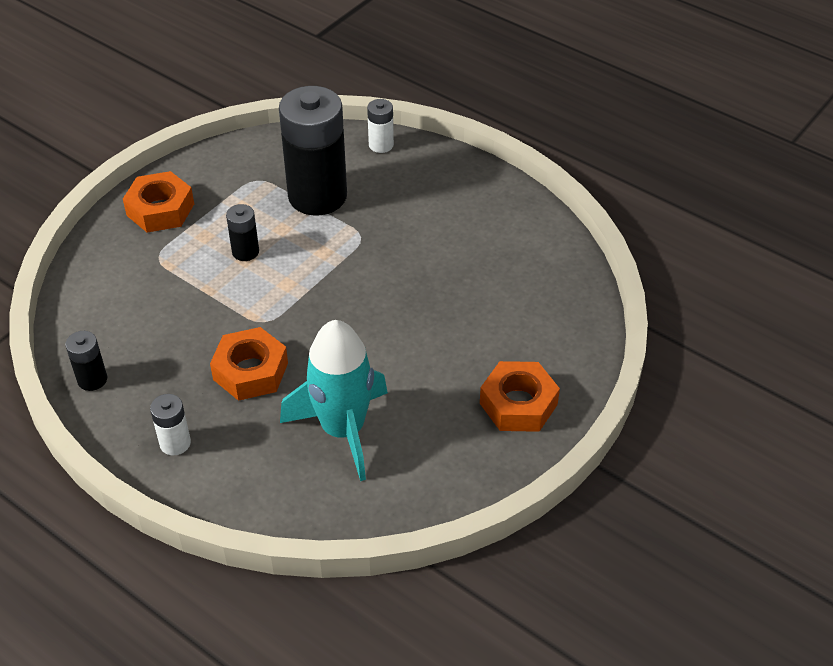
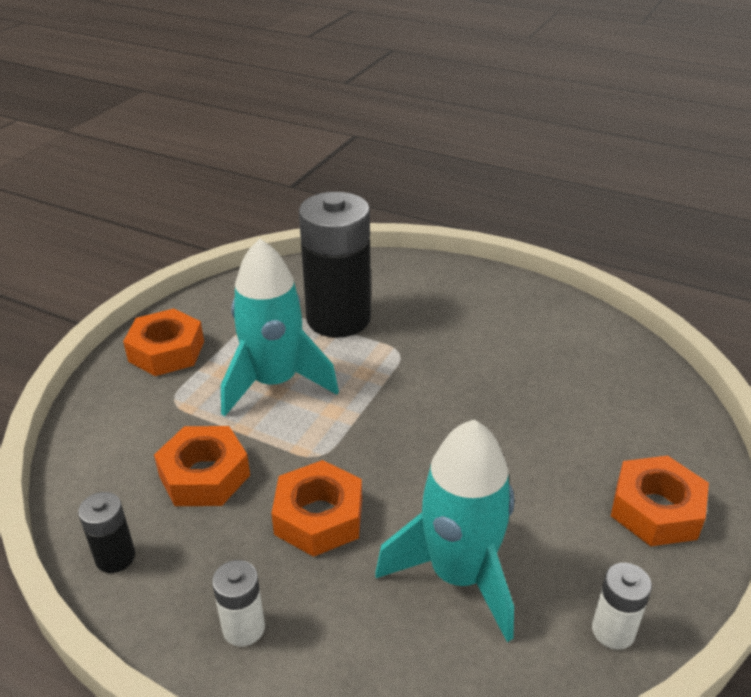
camera: 10 degrees left, 10 degrees down
black battery [226,204,259,261] -> turquoise rocket [221,239,339,417]
white battery [367,99,394,153] -> white battery moved to [592,563,652,649]
none -> orange nut [154,426,250,506]

